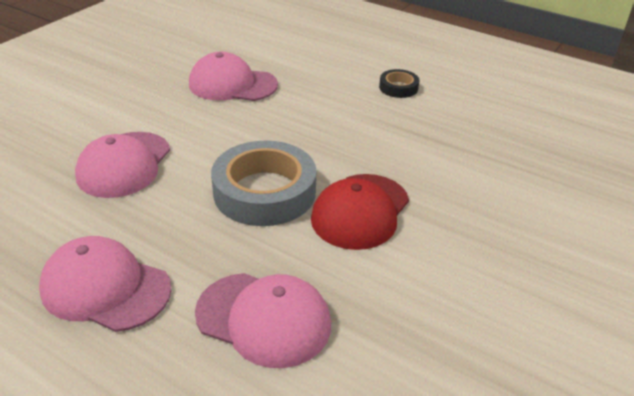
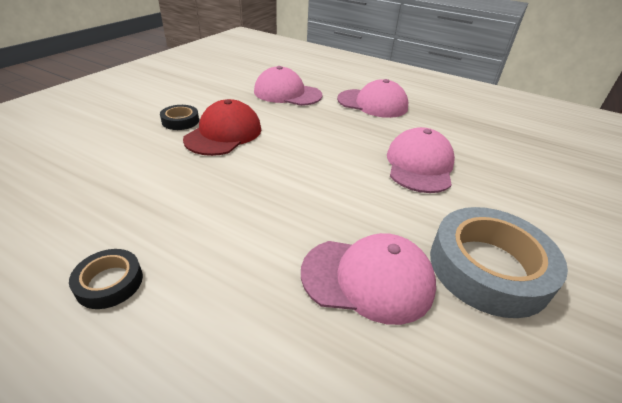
camera: 175 degrees right, 0 degrees up
grey tape [211,140,316,226] -> grey tape moved to [430,207,568,318]
none -> black tape [160,105,199,130]

